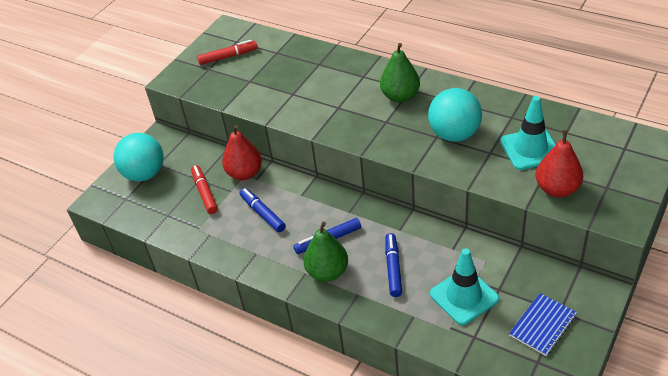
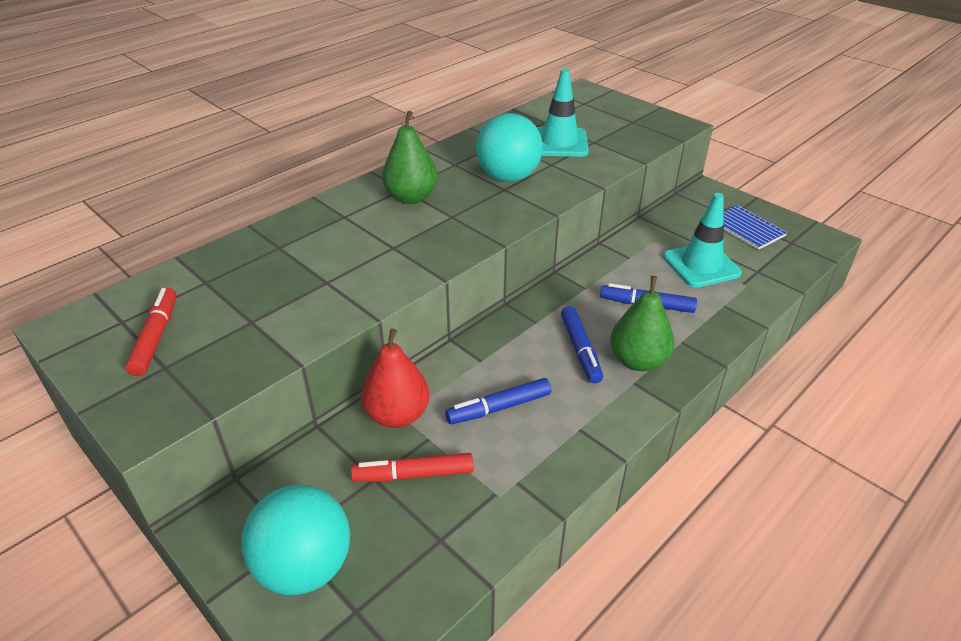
camera: 80 degrees left, 5 degrees down
red pear [536,130,583,197] -> none

